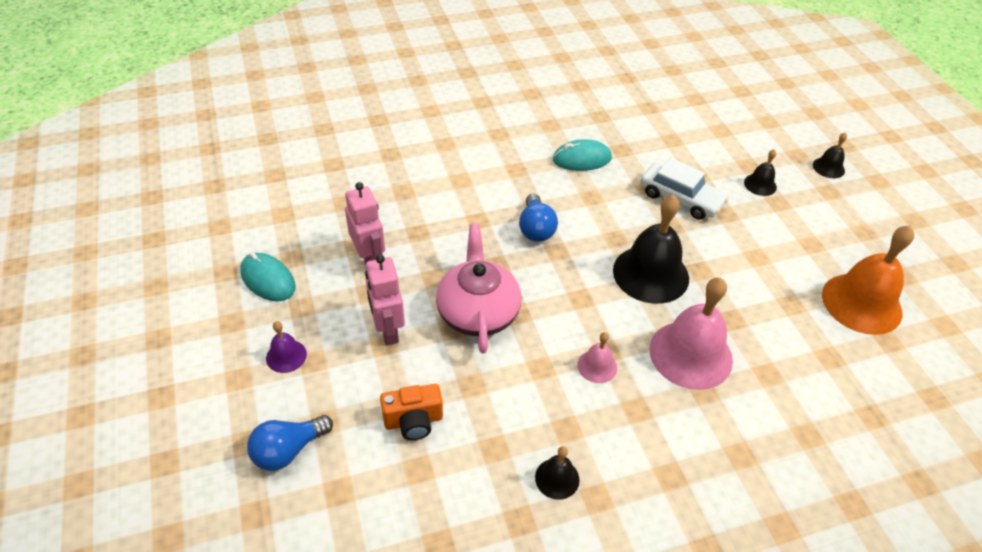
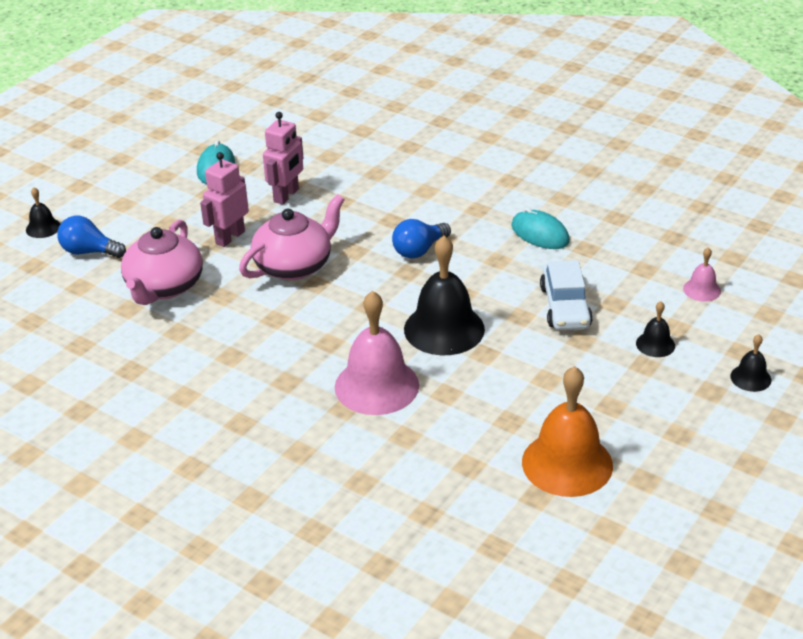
camera: 55 degrees right, 10 degrees down
purple bell [266,321,307,373] -> none
orange camera [380,384,443,440] -> pink teapot [121,220,203,305]
black bell [535,446,580,500] -> black bell moved to [26,187,60,238]
pink bell [577,332,617,383] -> pink bell moved to [683,247,721,302]

